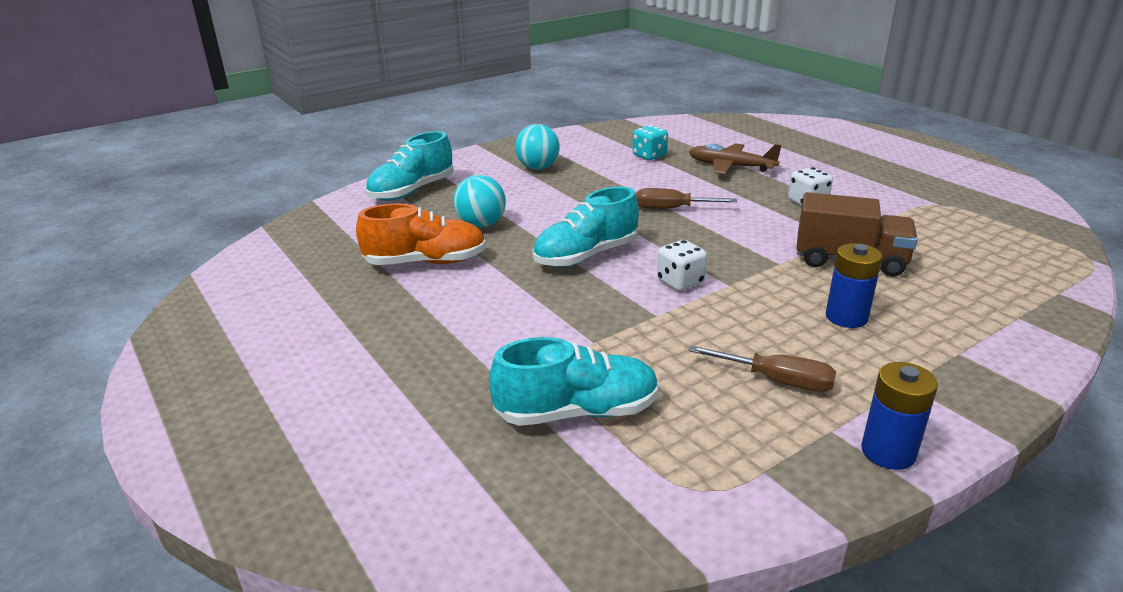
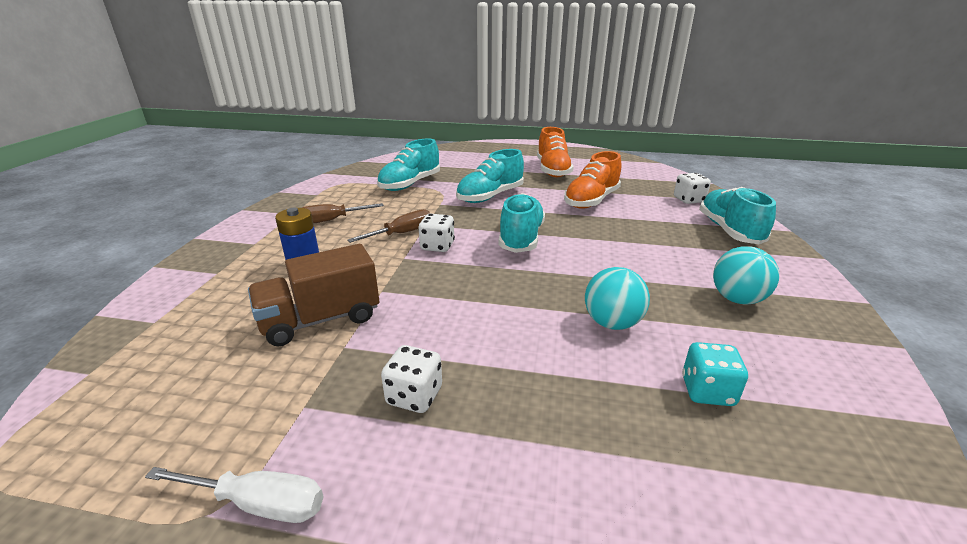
camera: 135 degrees right, 0 degrees up
turquoise ball [453,175,506,227] -> turquoise ball moved to [585,267,650,330]
brown screwdriver [636,188,737,209] -> brown screwdriver moved to [347,209,430,243]
brown plane [689,143,782,175] -> none
blue battery [861,362,938,470] -> none
none -> white screwdriver [145,467,324,523]
none -> turquoise shoe [456,149,524,203]
none -> orange shoe [537,127,574,177]
none -> white dice [674,173,711,204]

